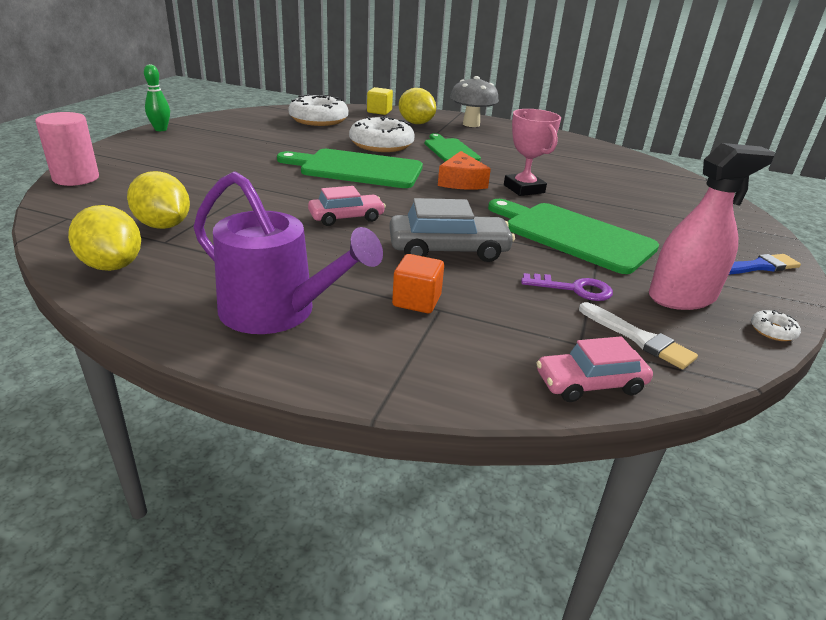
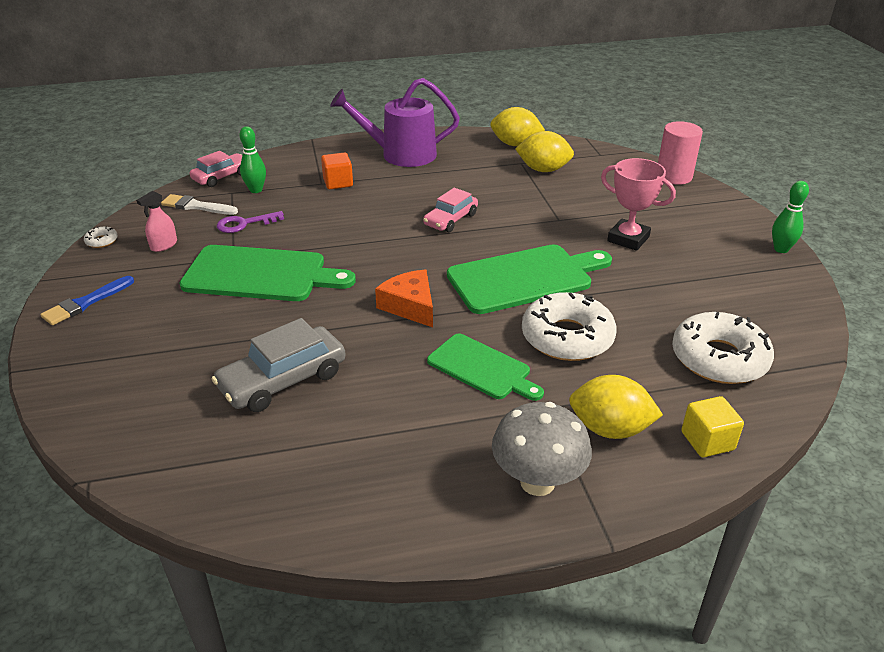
camera: 150 degrees right, 5 degrees up
grey car [389,198,515,262] -> grey car moved to [212,318,346,412]
pink trophy [504,109,561,196] -> pink trophy moved to [601,158,676,251]
pink spray bottle [649,143,775,310] -> pink spray bottle [136,191,177,252], size x0.50
none -> green bowling pin [240,126,266,193]

